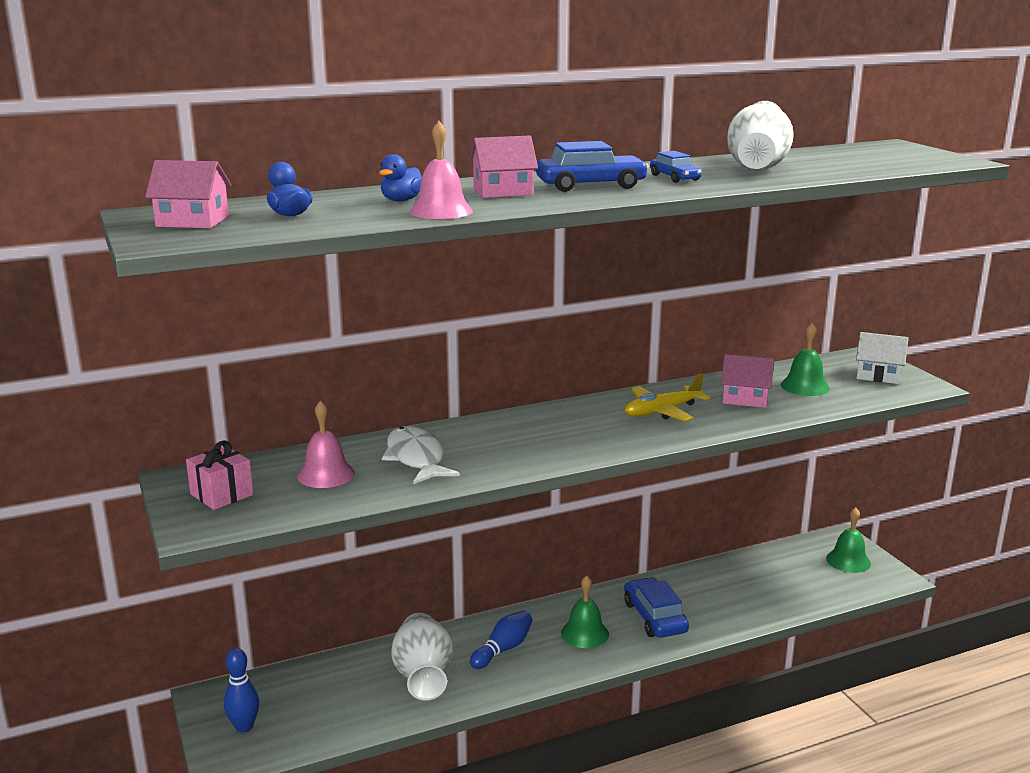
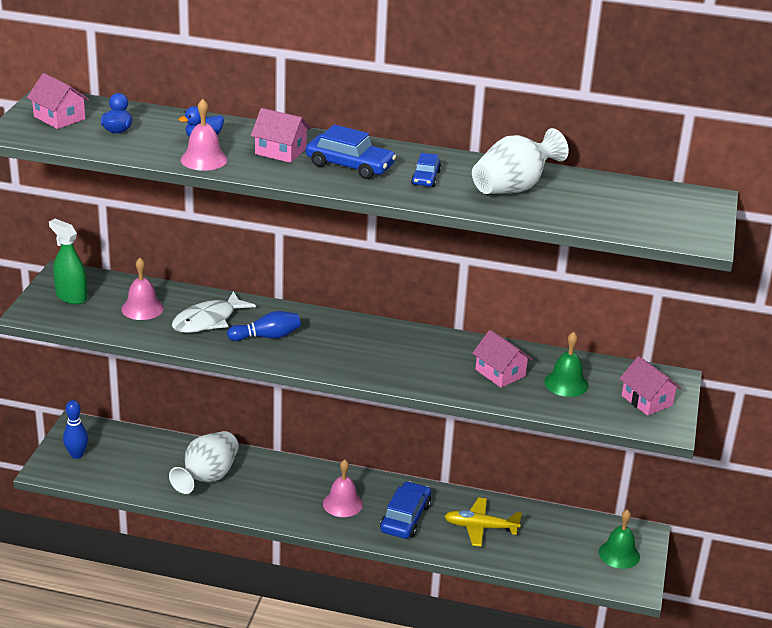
camera: 35 degrees right, 10 degrees up
pink gift [186,440,254,510] -> green spray bottle [49,219,87,304]
white fish [382,426,460,484] -> white fish turned 150 degrees counterclockwise [172,291,256,333]
blue bowling pin [470,611,533,669] -> blue bowling pin moved to [227,311,301,341]
green bell [561,575,609,648] -> pink bell [323,459,363,517]
yellow plane [625,373,710,421] -> yellow plane moved to [444,498,522,547]
white house [856,332,909,384] -> pink house [619,356,681,416]

